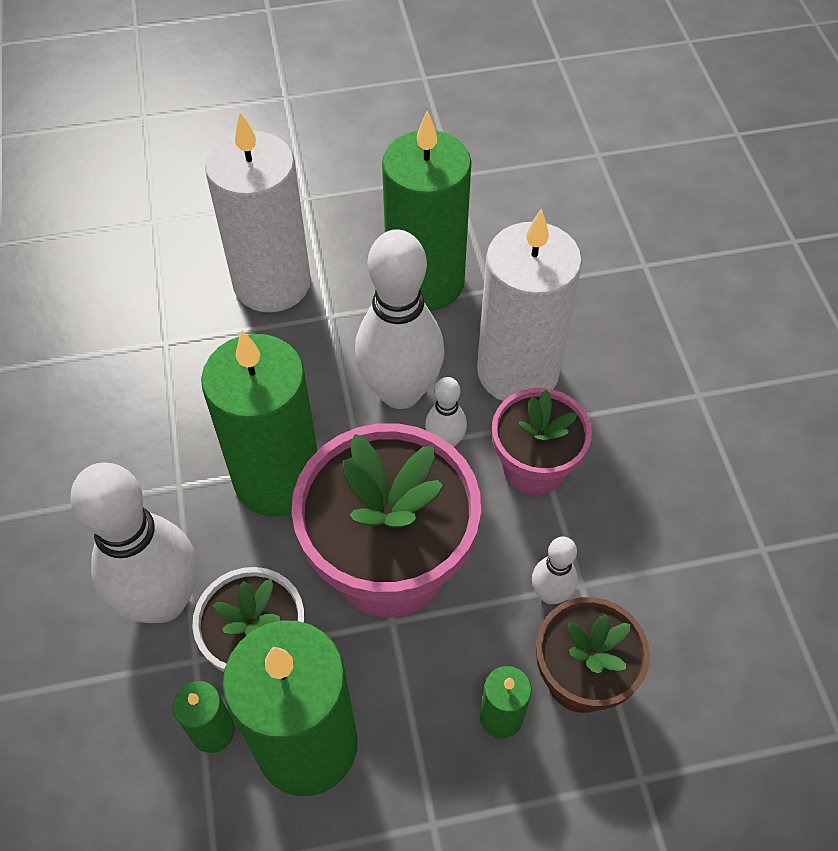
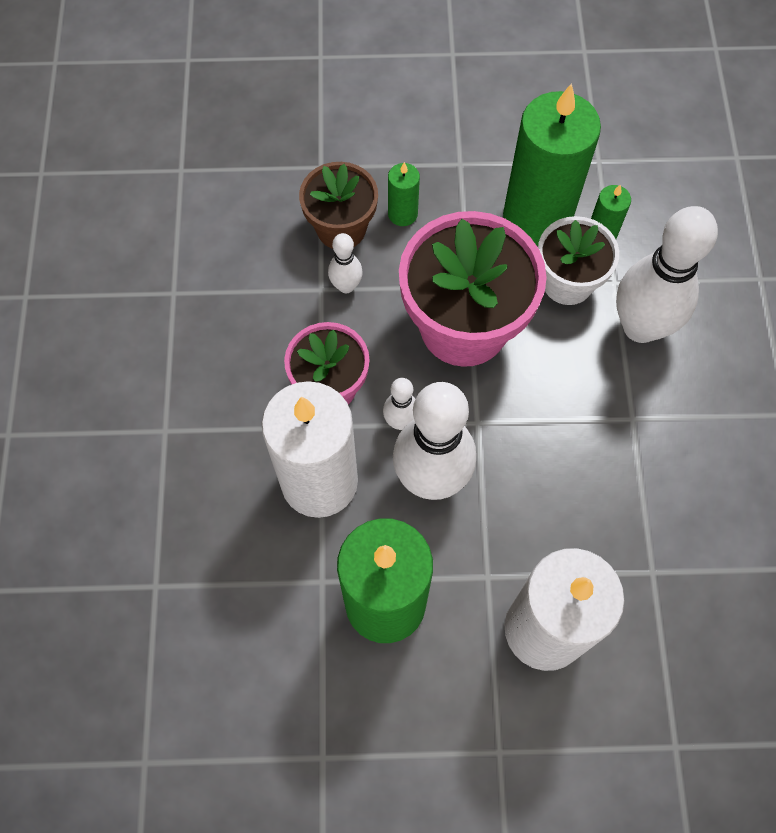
camera: 170 degrees left, 10 degrees up
green candle [201,330,317,517] -> none

